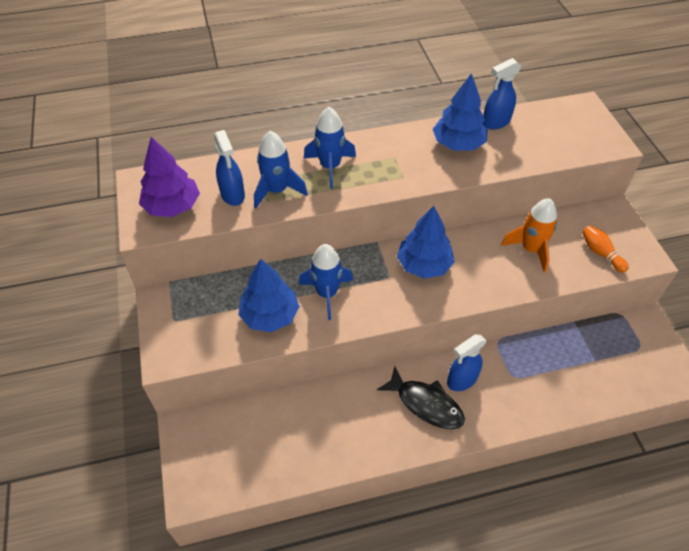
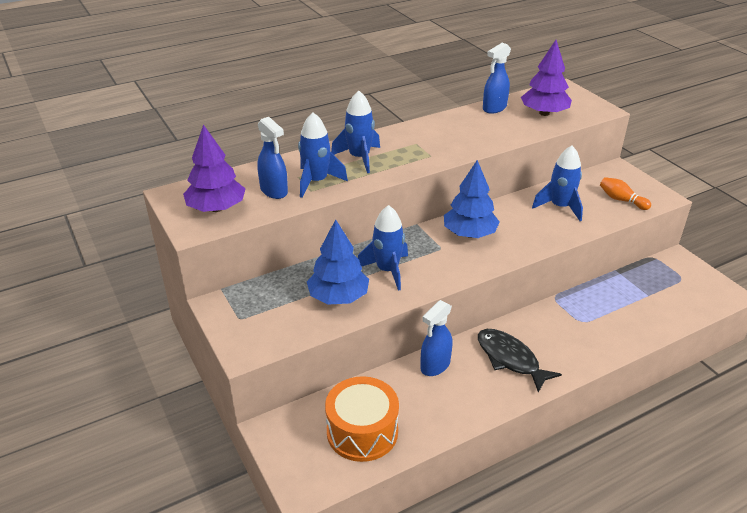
camera: 15 degrees left, 15 degrees down
black fish [377,366,465,429] -> black fish turned 150 degrees counterclockwise [478,329,562,393]
blue tree [433,73,488,151] -> none
blue spray bottle [447,334,487,391] -> blue spray bottle moved to [421,300,453,376]
orange rocket [501,198,557,272] -> blue rocket [532,146,583,221]
none -> orange drum [325,376,399,462]
none -> purple tree [521,40,572,116]

